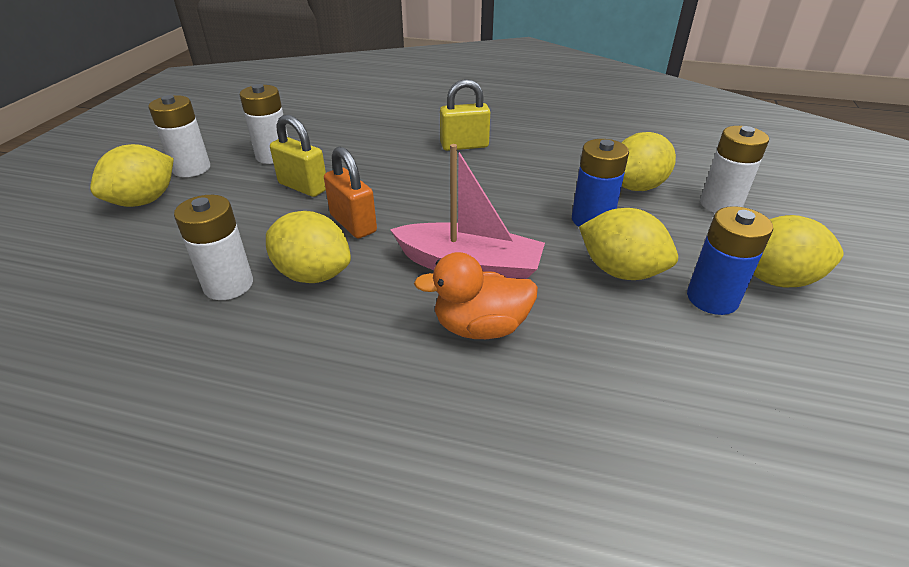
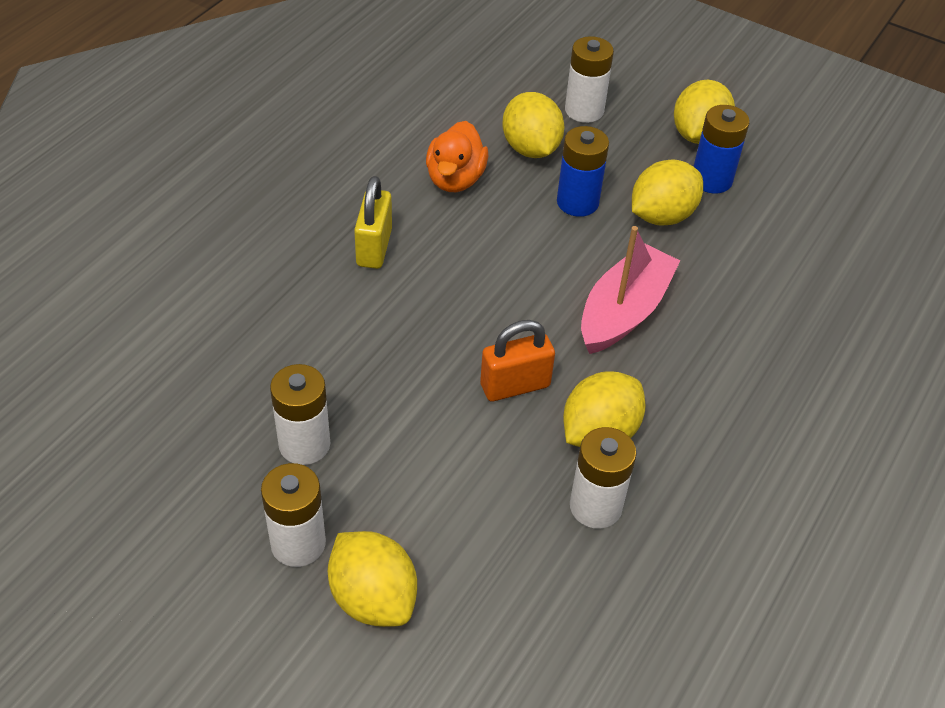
camera: 75 degrees left, 10 degrees up
yellow padlock [270,115,326,197] -> none
orange duck [414,252,538,339] -> orange duck moved to [426,121,488,192]

